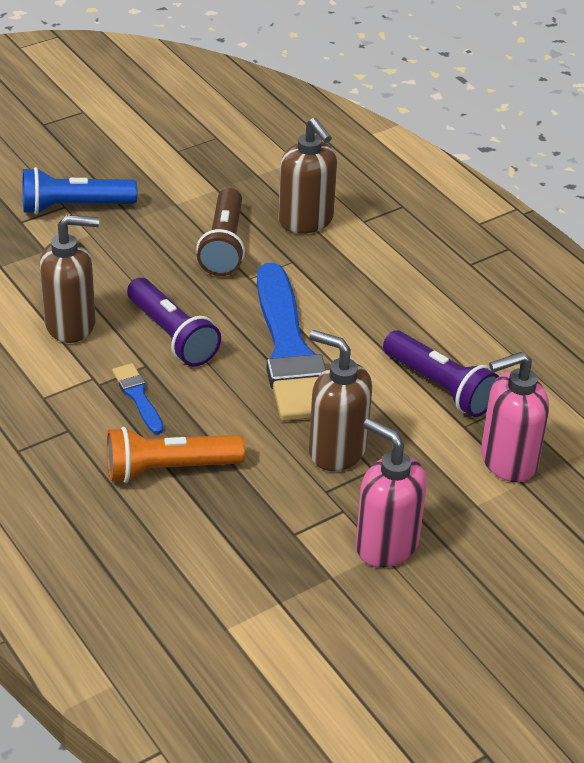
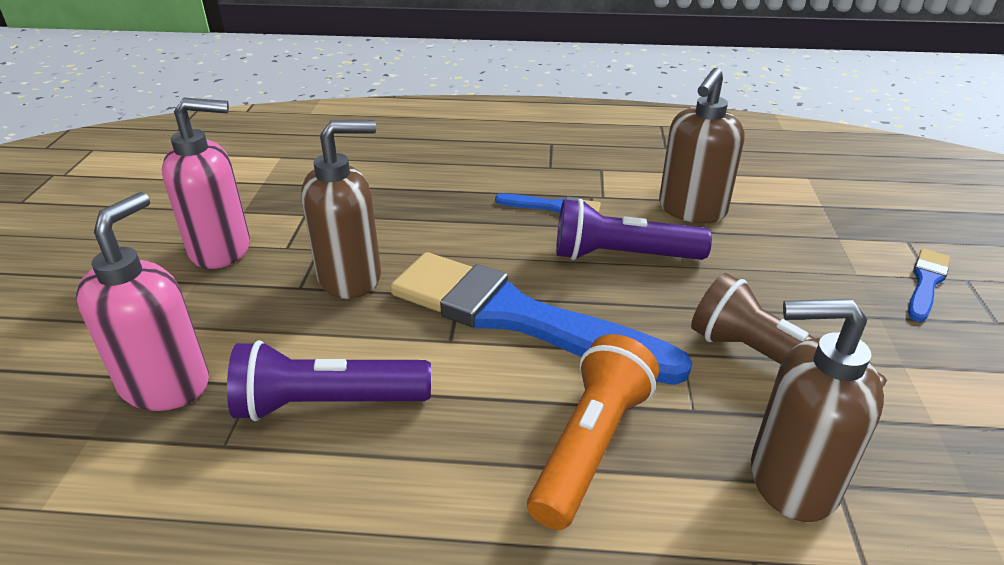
camera: 130 degrees right, 5 degrees down
blue flashlight [23,167,137,215] -> blue brush [908,249,950,322]
orange flashlight [107,427,245,483] -> orange flashlight moved to [527,334,659,530]

